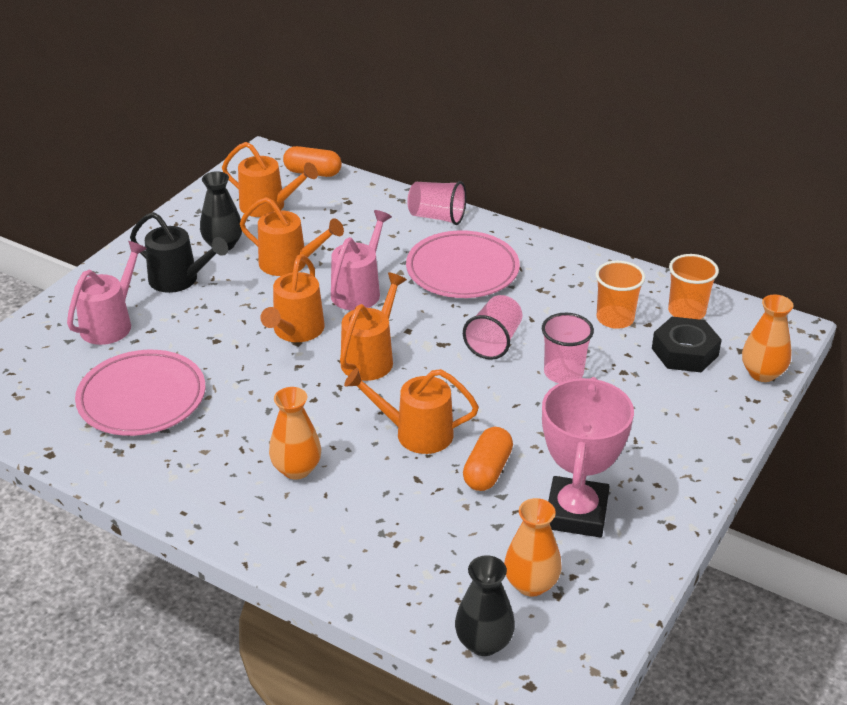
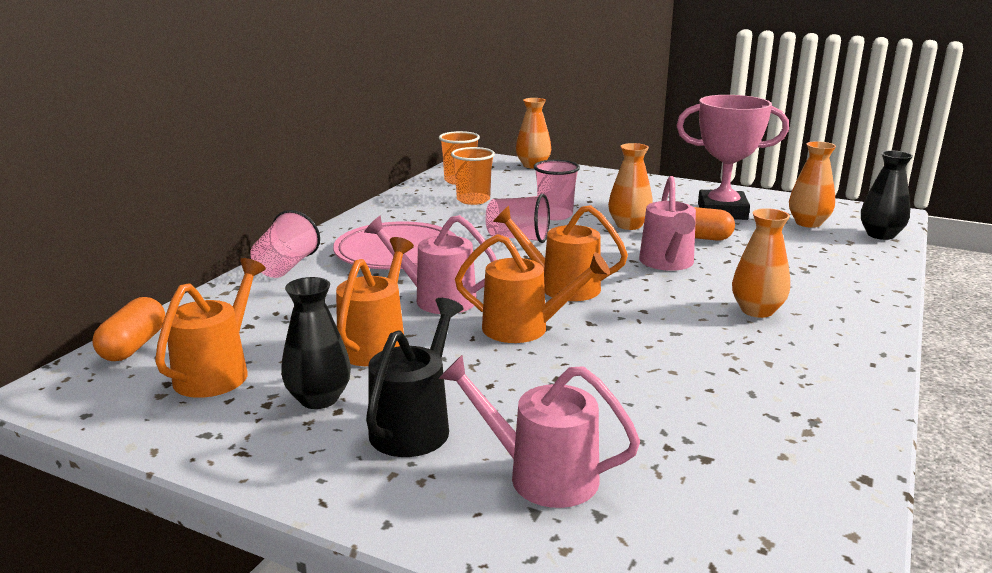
camera: 95 degrees left, 15 degrees down
pink plate [75,350,205,436] -> none
orange watering can [344,368,479,454] -> pink watering can [639,176,696,271]
black nut [652,317,722,372] -> none
none -> orange vase [608,143,653,230]

